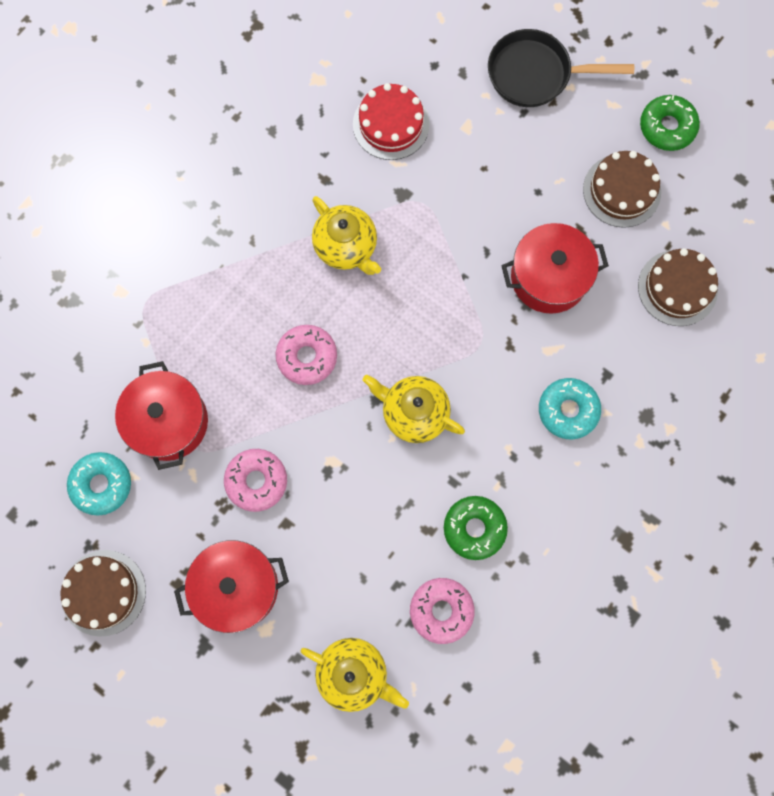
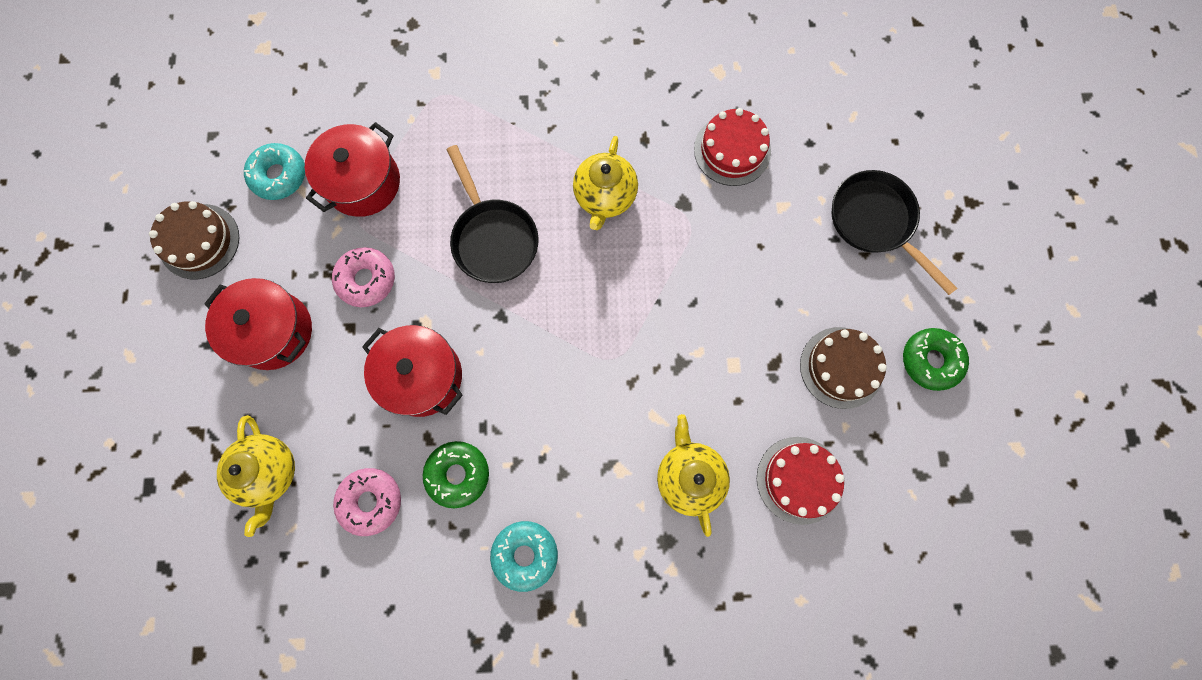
camera: 50 degrees right, 0 degrees up
pink donut [276,325,337,385] -> black pan [447,145,538,283]
yellow teapot [363,375,465,443] -> yellow teapot moved to [657,414,730,537]
red pot [501,223,609,314] -> red pot moved to [362,325,463,417]
turquoise donut [539,378,601,439] -> turquoise donut moved to [490,521,558,592]
brown cake [638,248,718,326] -> red cake [757,437,844,525]

